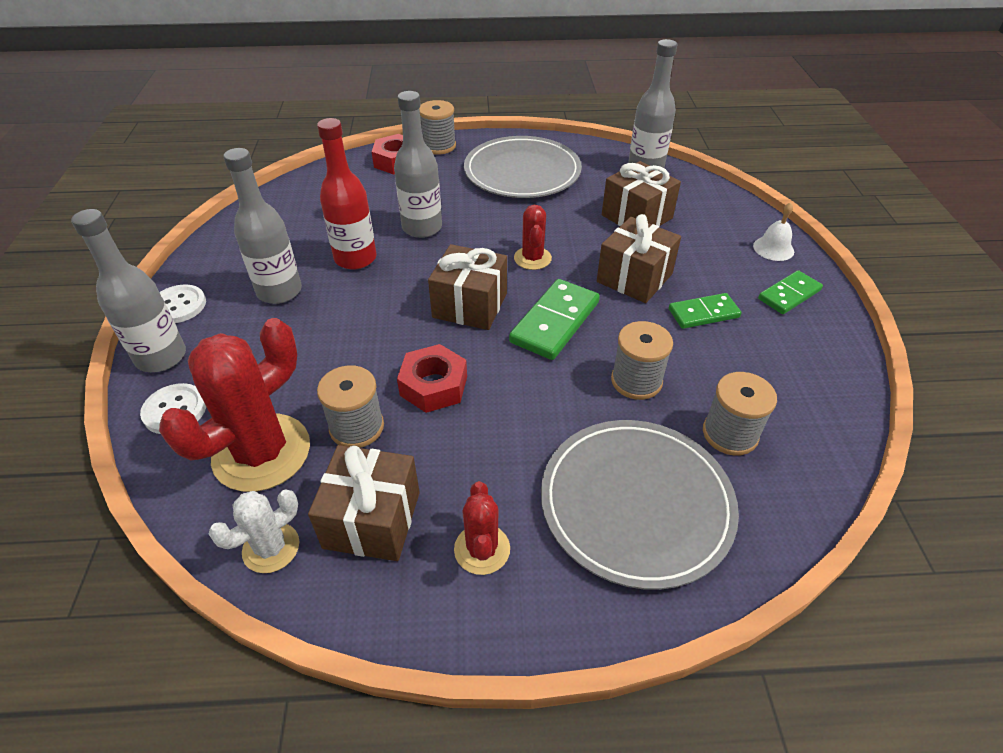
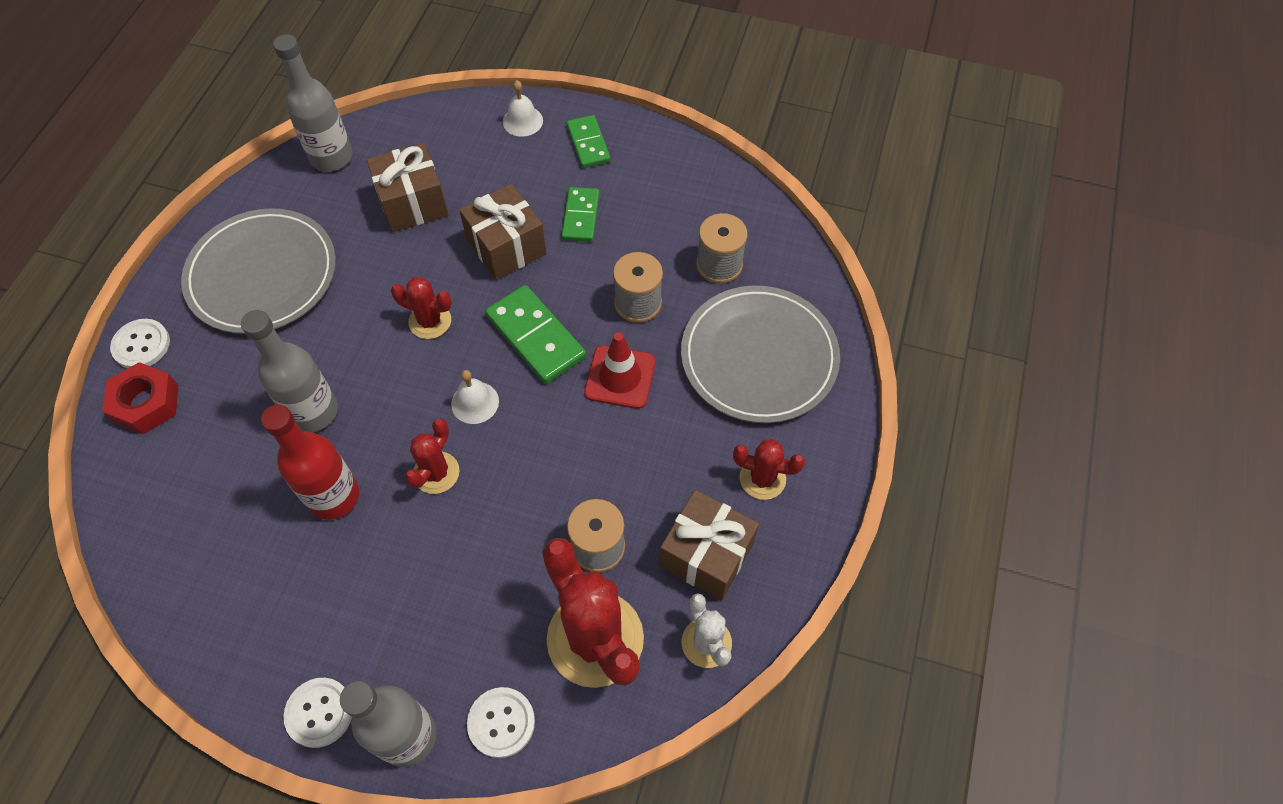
camera: 70 degrees left, 15 degrees up
grey bottle [223,148,302,304] -> none
red nut [397,344,467,413] -> none
grey spool [419,100,456,155] -> white button [110,319,170,368]
brown gift [428,244,507,330] -> white bell [451,370,499,424]
none -> red cactus [405,418,460,494]
none -> red traffic cone [584,332,656,409]

